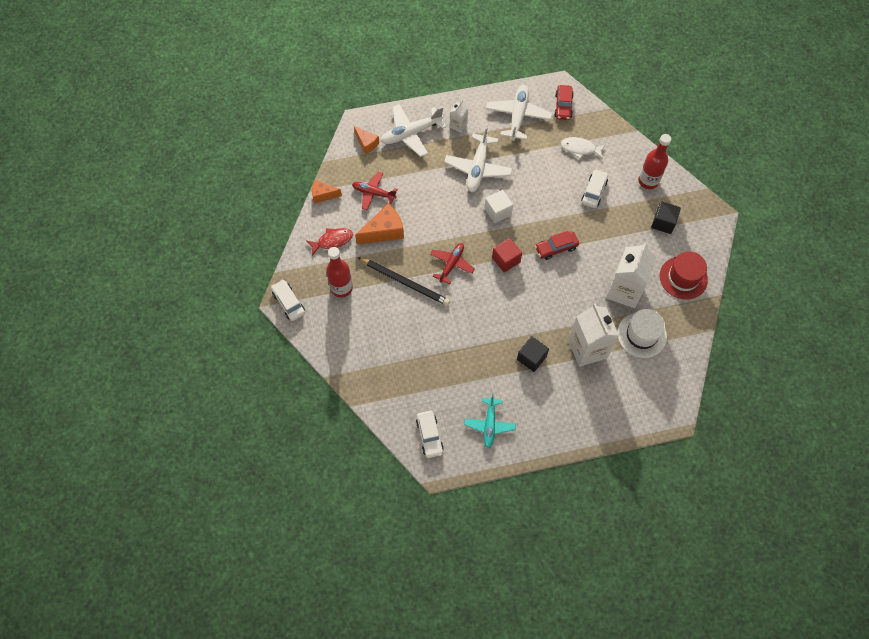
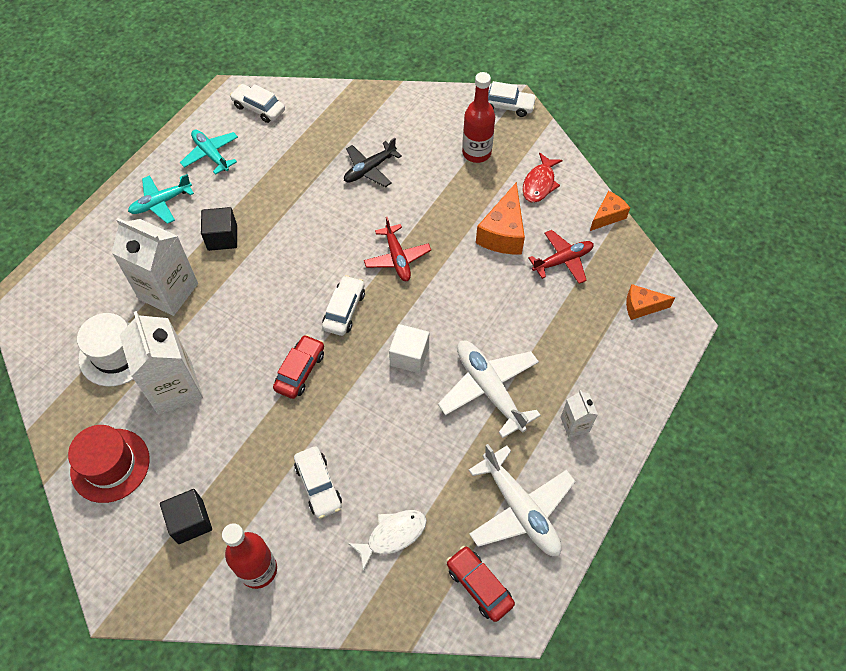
camera: 135 degrees right, 5 degrees down
black pencil [358,257,450,306] -> none
white plane [381,104,446,157] -> none
red cube [492,238,522,272] -> white car [322,275,365,336]
none -> turquoise plane [128,174,194,224]
none -> black plane [344,138,402,187]

